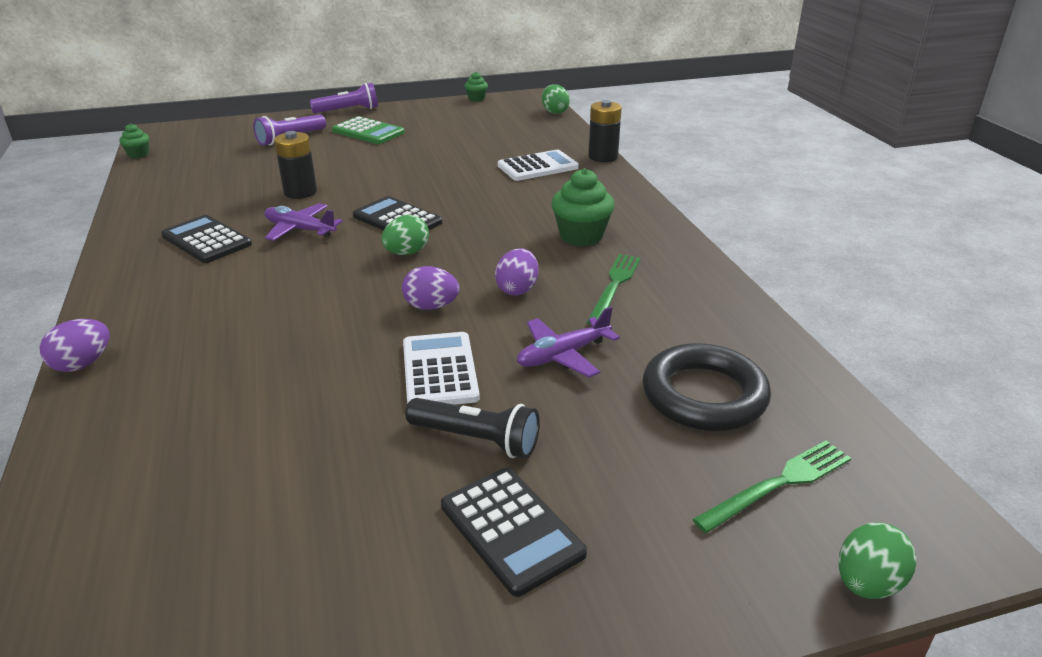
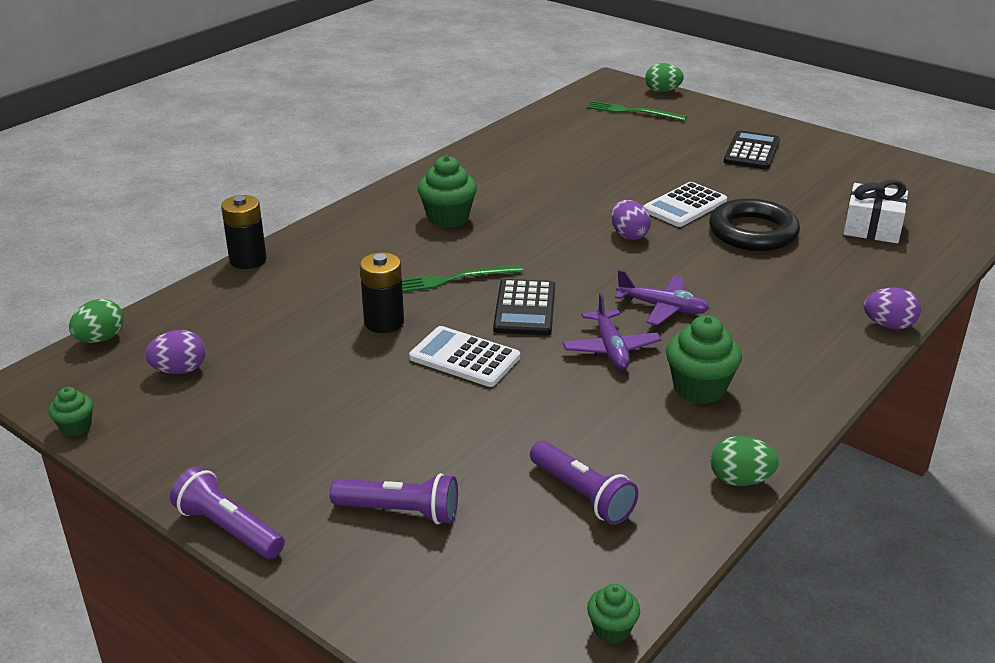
camera: 125 degrees left, 0 degrees up
black calculator [161,215,252,263] -> green cupcake [666,315,742,404]
black battery [274,131,317,199] -> black battery moved to [360,252,404,333]
green calculator [332,116,405,144] -> none
green egg [381,215,429,255] -> green egg moved to [710,436,779,486]
black flashlight [405,398,540,459] -> none
purple egg [495,248,538,296] -> purple egg moved to [145,330,206,374]
white calculator [498,150,579,181] -> white calculator moved to [409,326,520,387]
purple plane [517,306,620,378] -> purple plane moved to [615,270,710,325]
green fork [587,254,641,325] -> green fork moved to [402,265,523,292]
black ring [643,343,771,431] -> black ring moved to [709,198,800,251]
none -> purple flashlight [530,441,638,525]
none -> white gift [843,180,908,243]

